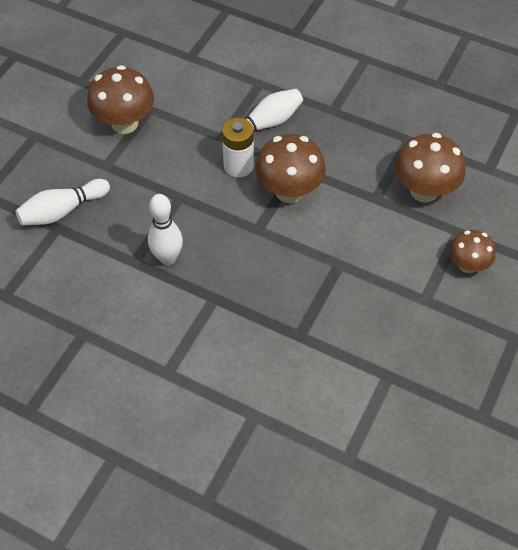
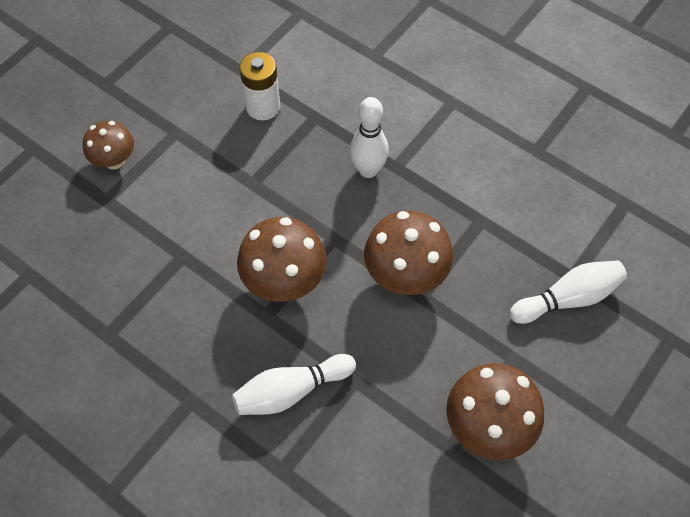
camera: 170 degrees left, 5 degrees up
white bowling pin [148,194,183,265] -> white bowling pin moved to [350,97,389,178]
white battery [222,118,254,177] -> white battery moved to [239,52,280,120]
brown mushroom [395,133,465,203] -> brown mushroom moved to [364,211,453,295]

